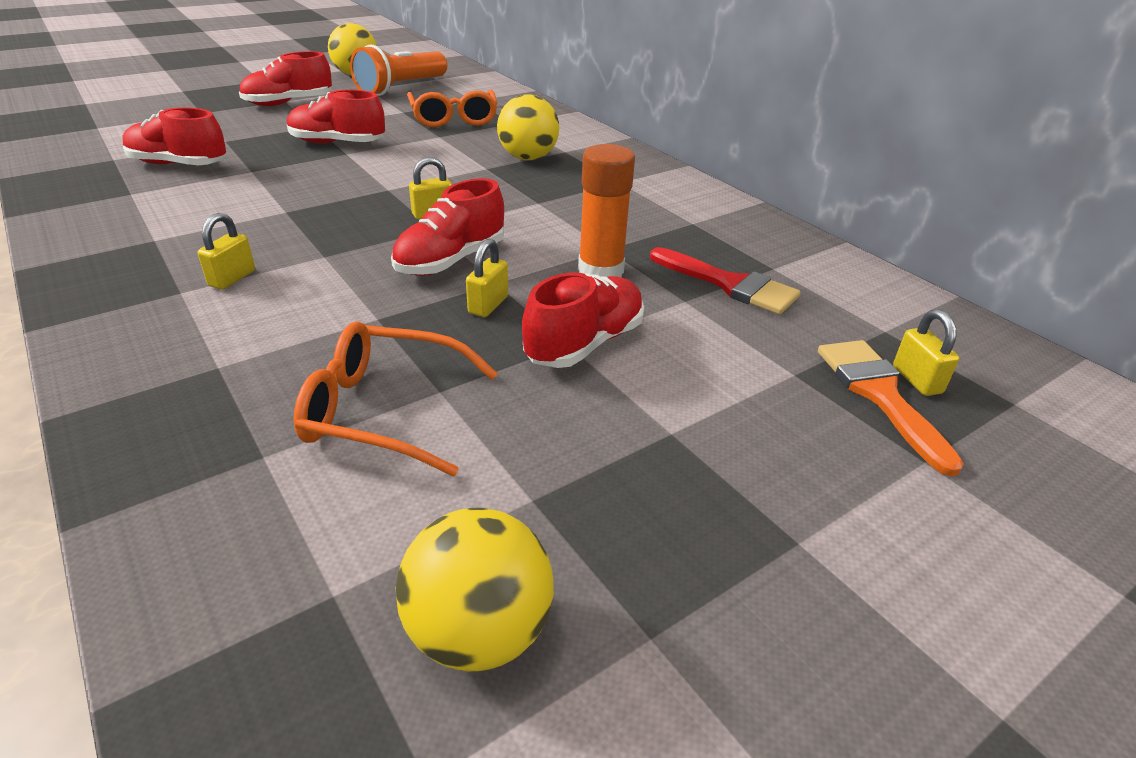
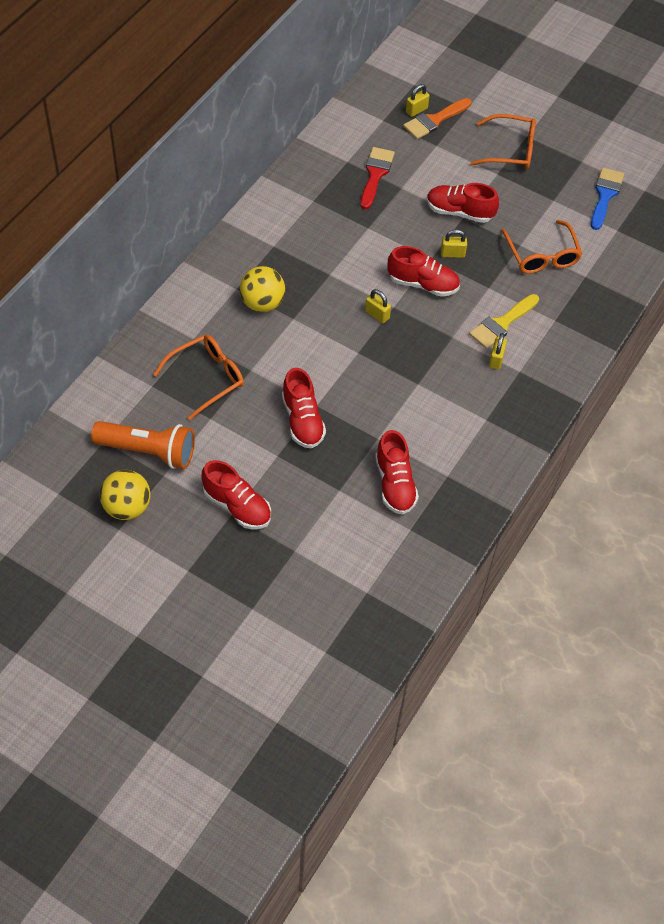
camera: 115 degrees left, 20 degrees up
yellow padlock [198,213,255,290] -> yellow padlock turned 75 degrees counterclockwise [489,333,507,369]
yellow ball [396,508,554,671] -> blue brush [591,168,624,230]
orange glue stick [578,144,635,277] -> none
none -> yellow brush [469,294,539,349]
none -> orange glasses [471,114,536,169]

